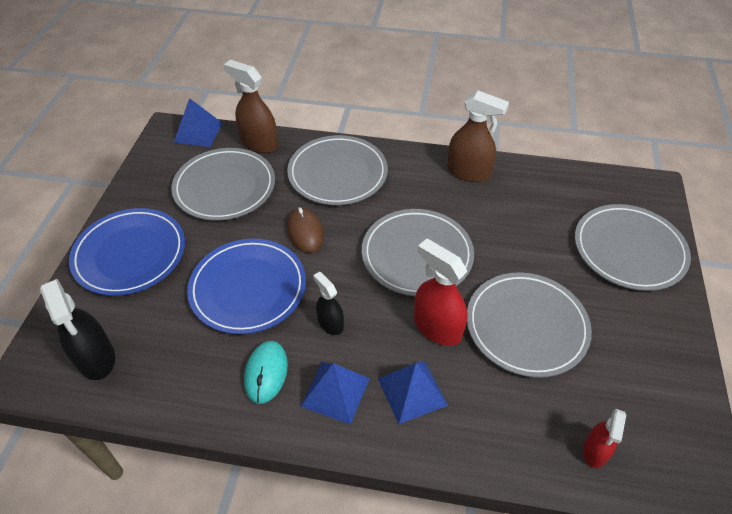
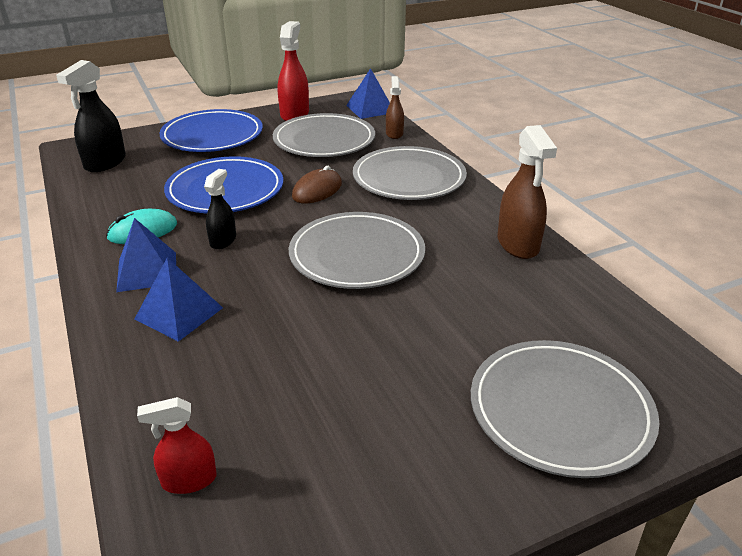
camera: 55 degrees right, 15 degrees down
brown spray bottle [224,60,278,153] -> brown spray bottle [386,76,404,139], size x0.60
red spray bottle [414,239,468,346] -> red spray bottle moved to [278,21,309,121]
grey plate [467,272,592,378] -> none

